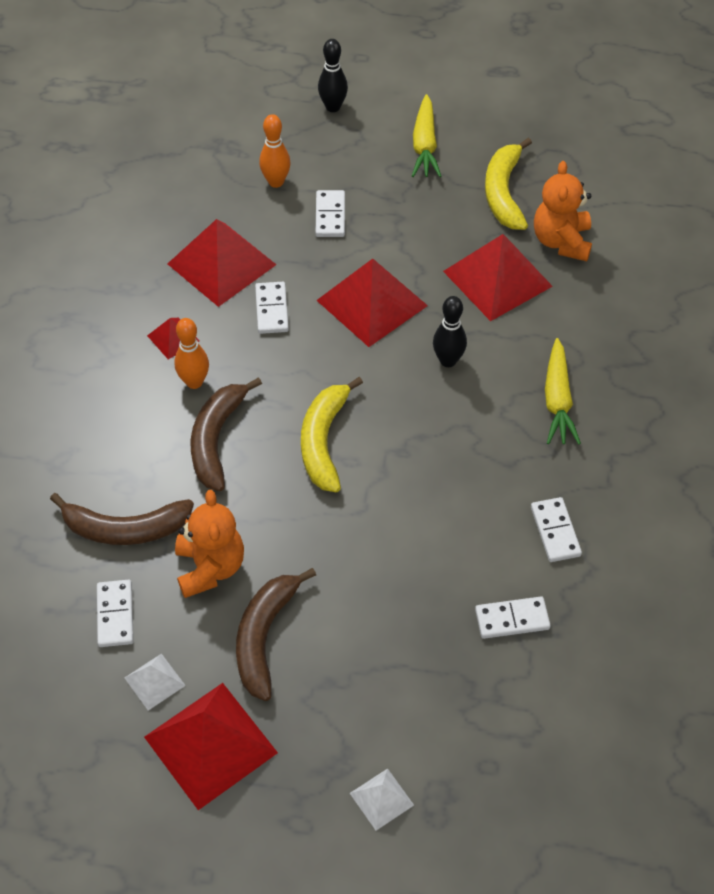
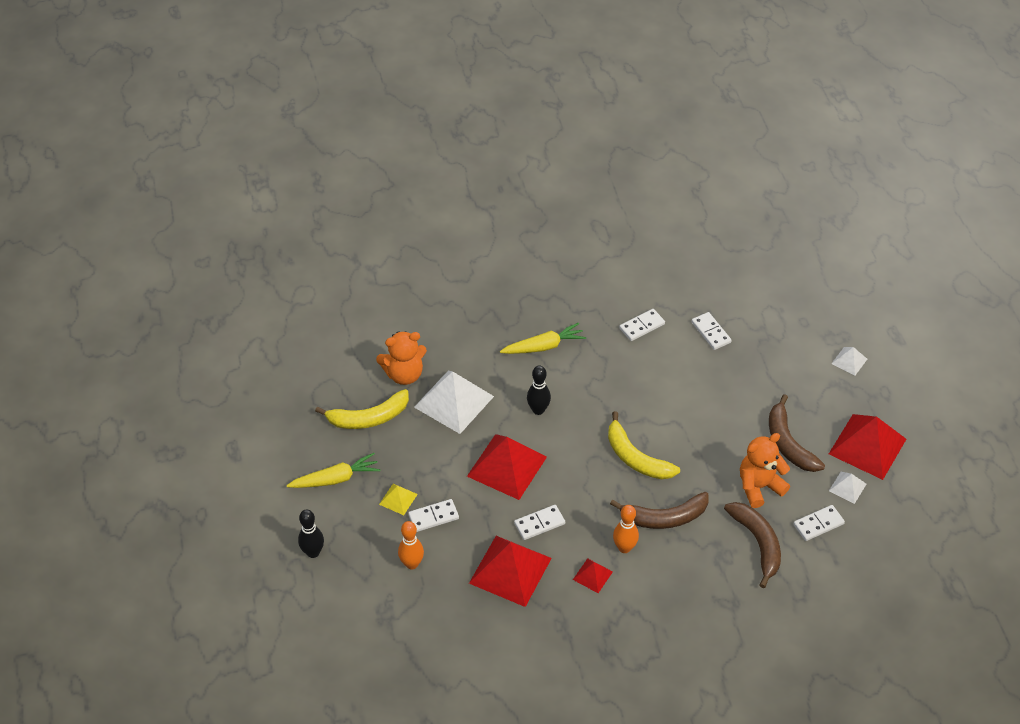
camera: 110 degrees left, 5 degrees down
brown banana [236,568,316,701] -> brown banana turned 75 degrees clockwise [769,394,825,472]
yellow banana [301,377,363,492] -> yellow banana turned 60 degrees clockwise [608,411,680,479]
red pyramid [443,234,553,321] -> white pyramid [414,371,494,434]
none -> yellow pyramid [379,484,418,515]

